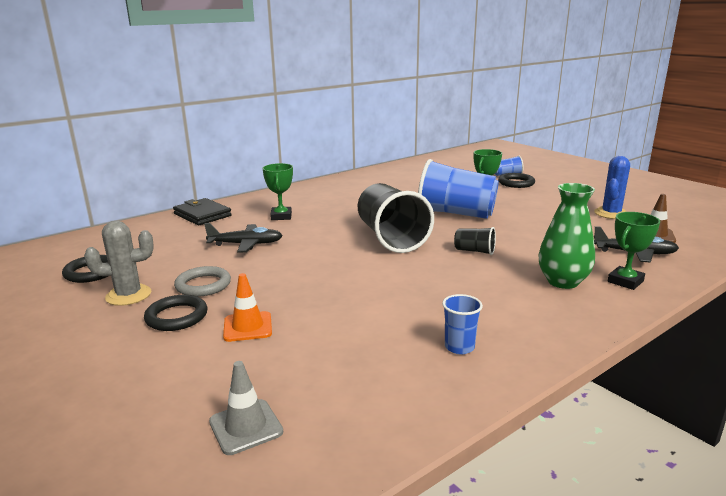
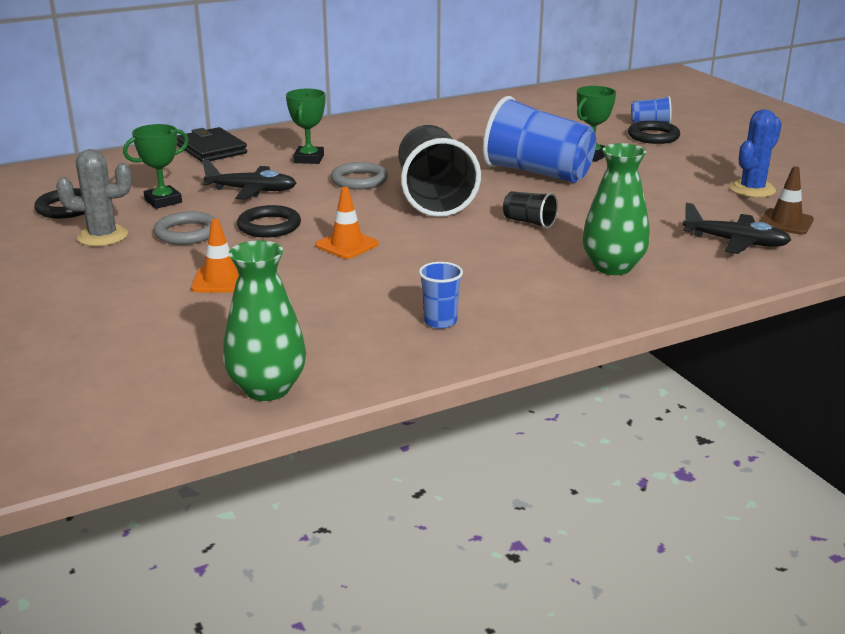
camera: 10 degrees right, 5 degrees up
black ring [144,295,207,331] -> black ring moved to [237,205,301,238]
grey traffic cone [209,361,283,455] -> none
green trophy [608,212,660,290] -> green trophy moved to [123,124,189,209]
none -> green vase [223,240,306,401]
none -> orange traffic cone [315,187,379,259]
none -> grey ring [331,162,388,190]

